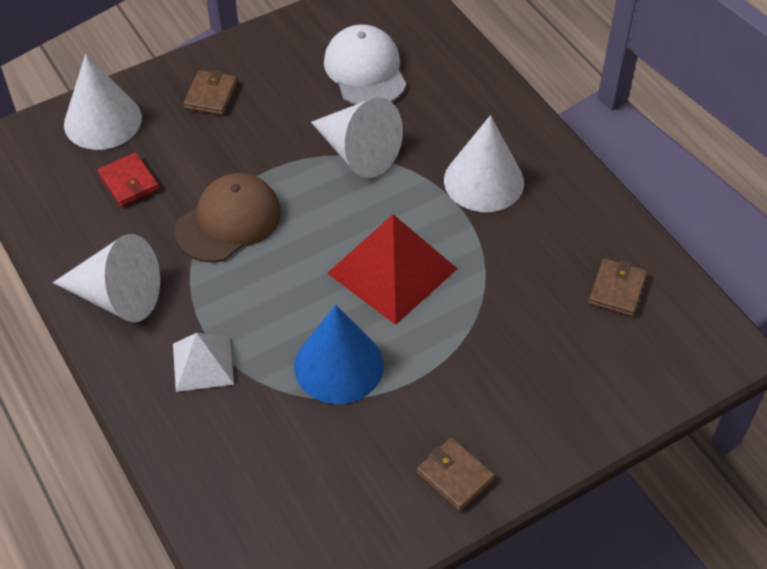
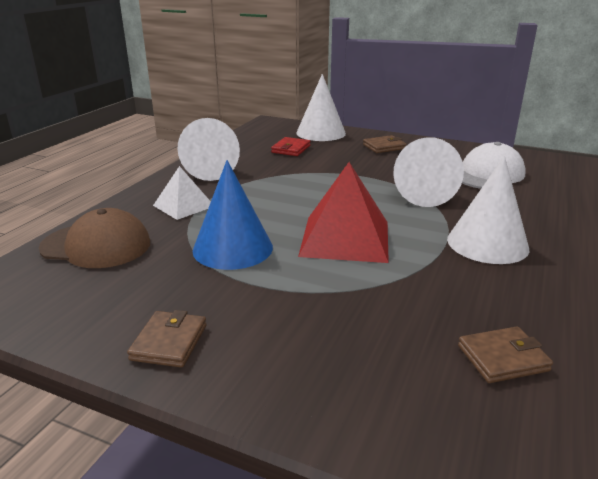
camera: 55 degrees right, 25 degrees down
brown cap [175,173,281,262] -> brown cap moved to [39,208,150,268]

